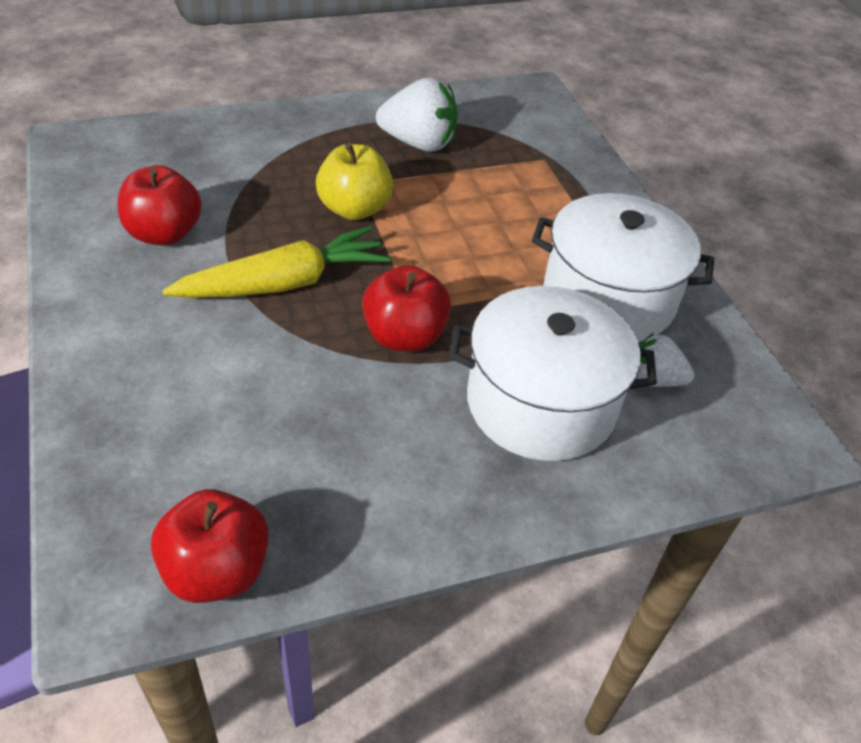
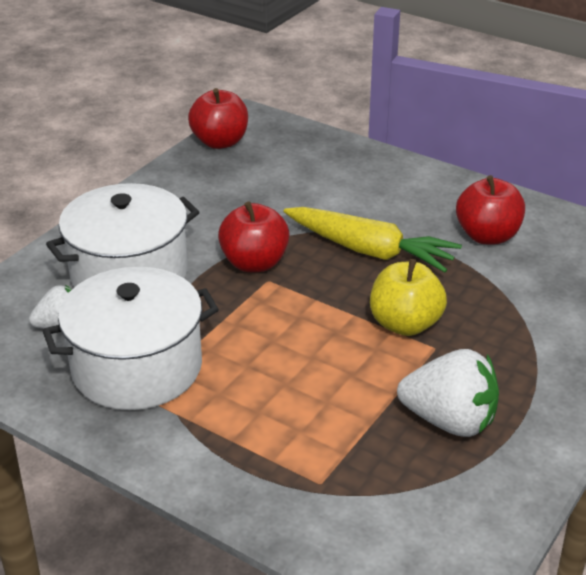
camera: 145 degrees right, 10 degrees down
yellow carrot [162,226,391,298] -> yellow carrot turned 90 degrees counterclockwise [283,207,462,272]
white strawberry [376,77,458,152] -> white strawberry turned 135 degrees counterclockwise [397,349,499,437]

